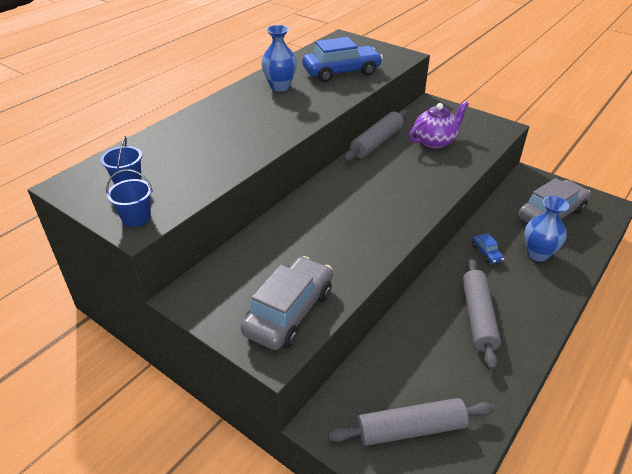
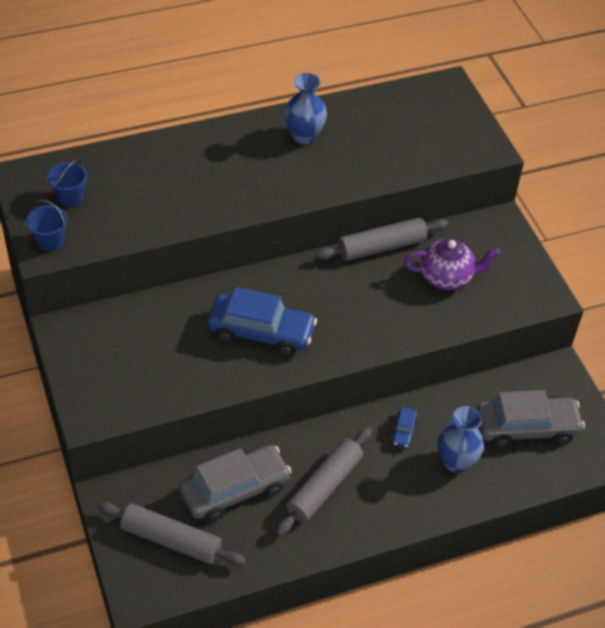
camera: 30 degrees right, 10 degrees up
grey car [241,256,333,350] -> grey car moved to [179,445,292,522]
blue car [303,37,383,82] -> blue car moved to [208,287,317,356]

